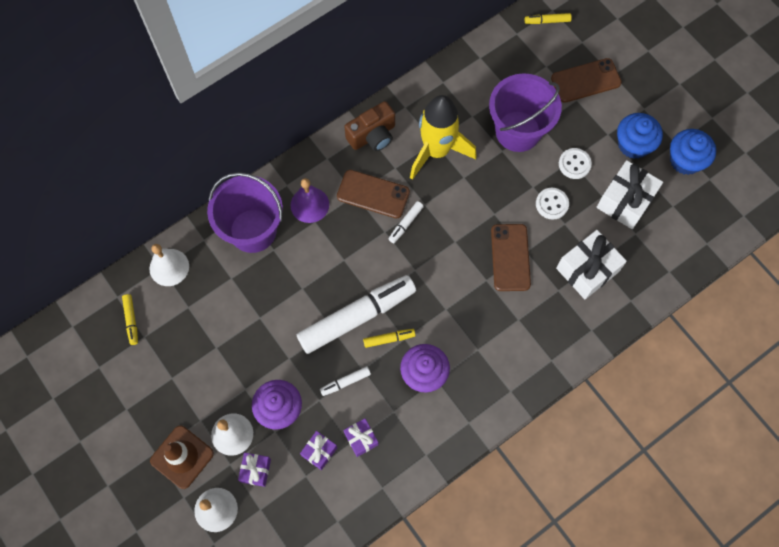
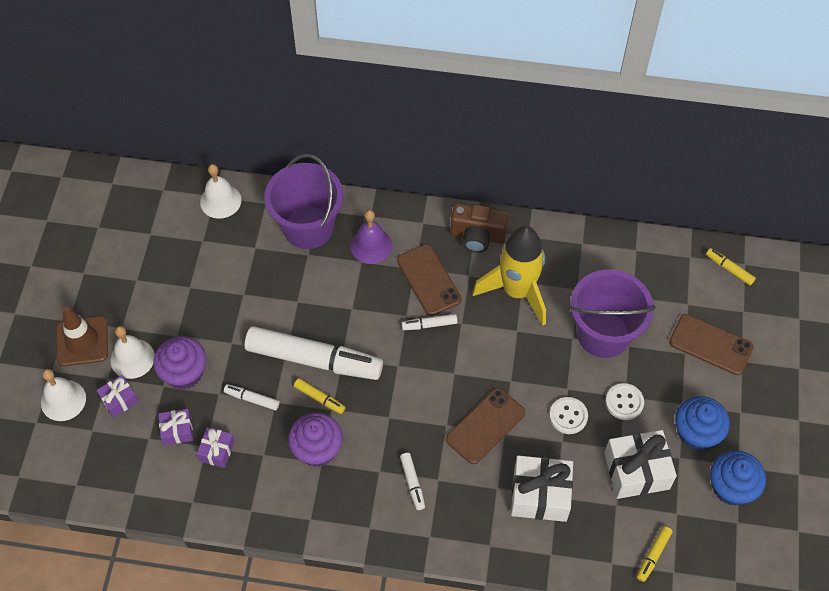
camera: 45 degrees right, 10 degrees down
yellow marker [122,294,138,345] -> yellow marker moved to [637,526,672,582]
none -> white marker [400,453,425,510]

